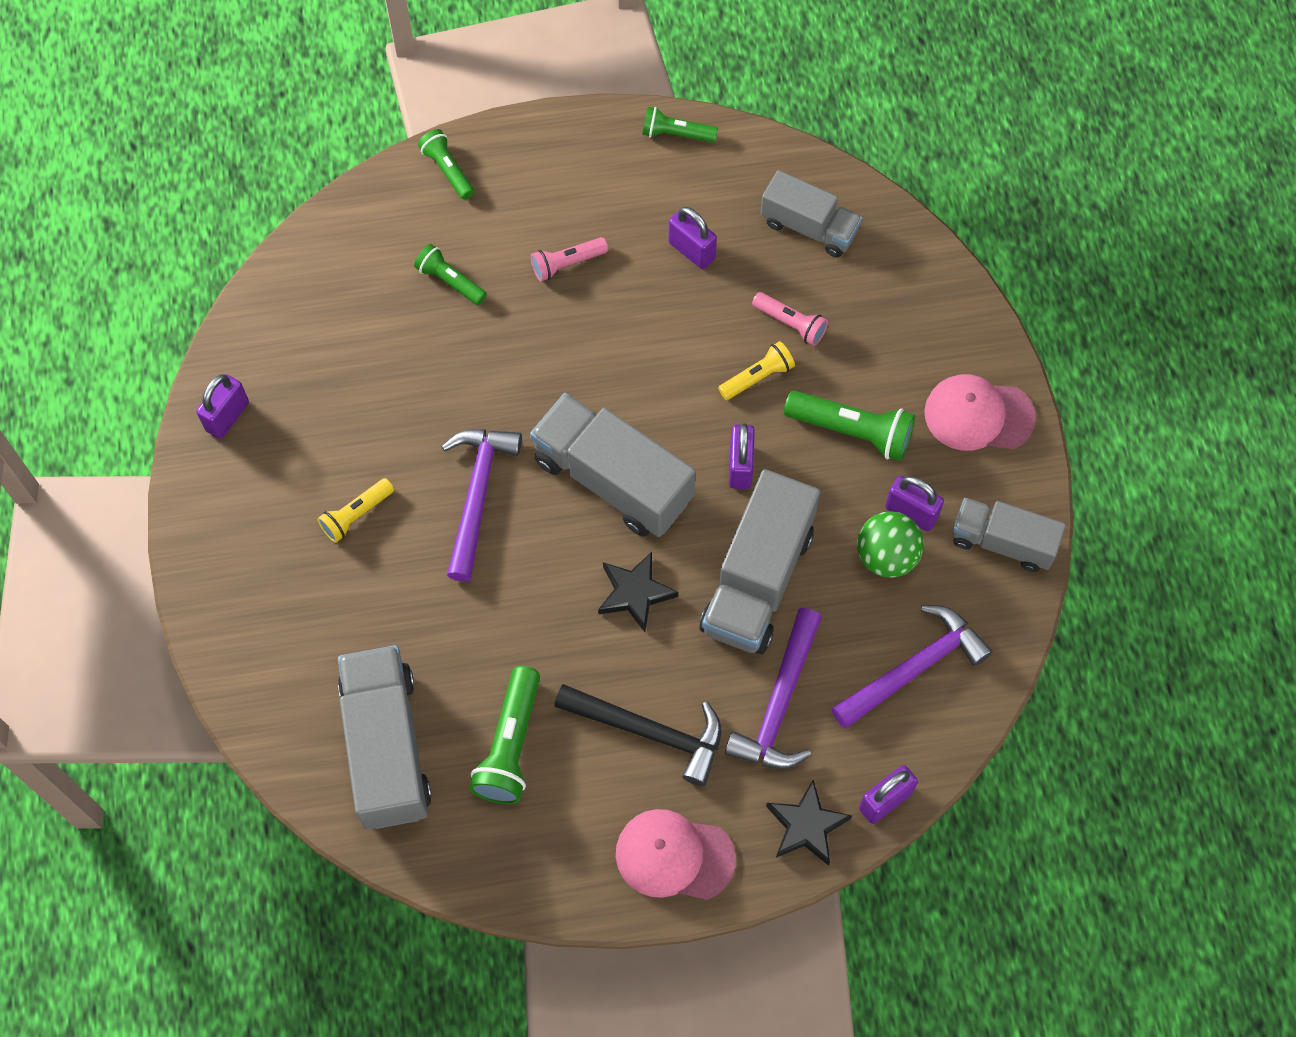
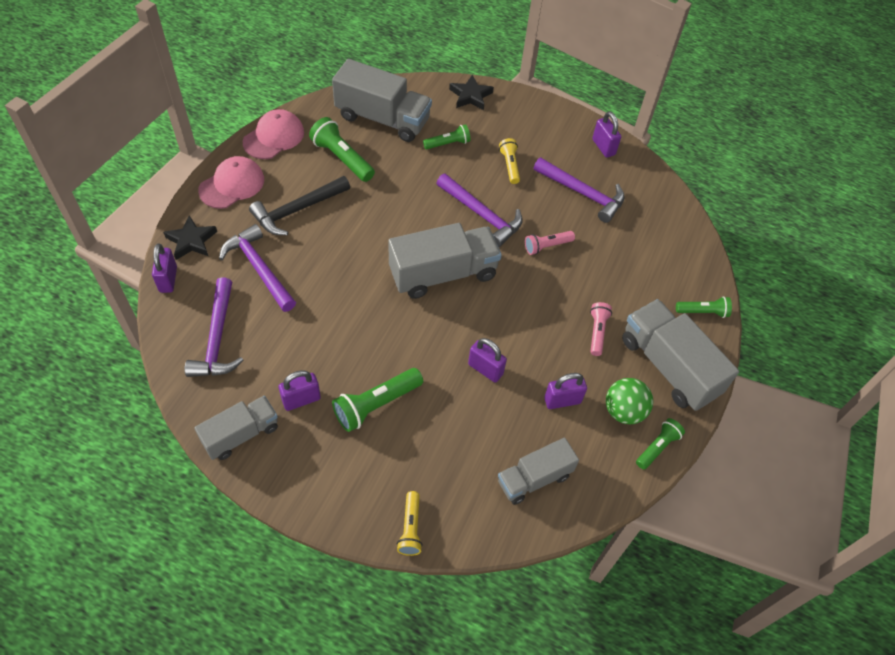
camera: 120 degrees right, 10 degrees down
green flashlight [414,244,487,305] -> green flashlight moved to [423,124,471,149]
black star [598,552,678,632] -> black star moved to [449,75,494,110]
grey truck [699,469,820,654] -> grey truck moved to [622,299,739,411]
yellow flashlight [718,341,795,400] -> yellow flashlight moved to [397,491,423,556]
purple padlock [729,423,755,489] -> purple padlock moved to [468,338,507,382]
pink flashlight [752,292,828,346] -> pink flashlight moved to [525,231,575,255]
green ball [857,511,924,578] -> green ball moved to [606,378,653,424]
pink cap [924,374,1036,451] -> pink cap moved to [243,109,304,159]
none -> purple hammer [534,157,625,223]

